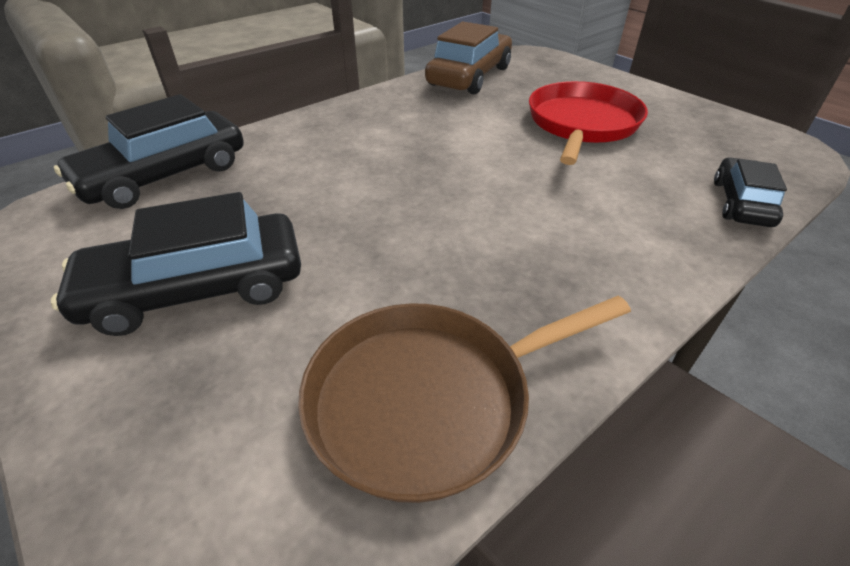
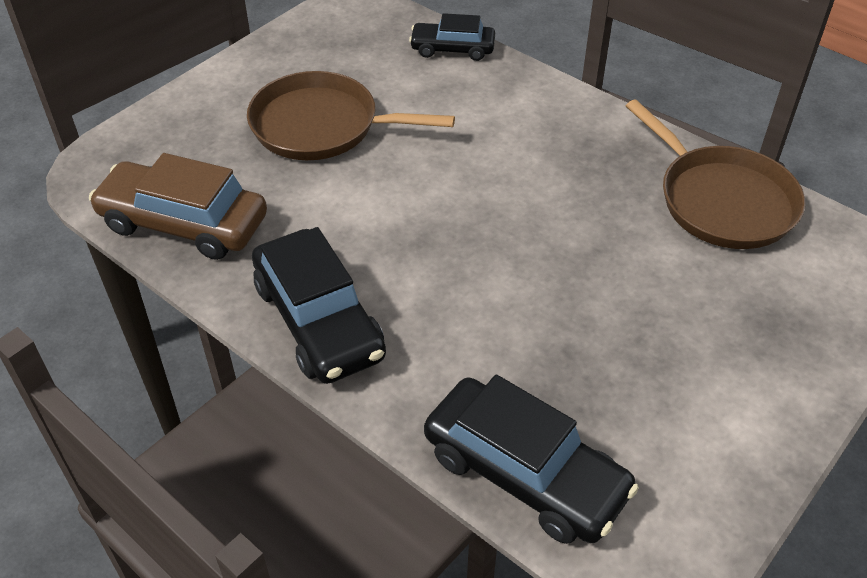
camera: 100 degrees left, 5 degrees up
black car [51,192,301,336] -> black car moved to [252,227,386,384]
red pan [529,81,648,165] -> brown pan [247,71,455,160]

